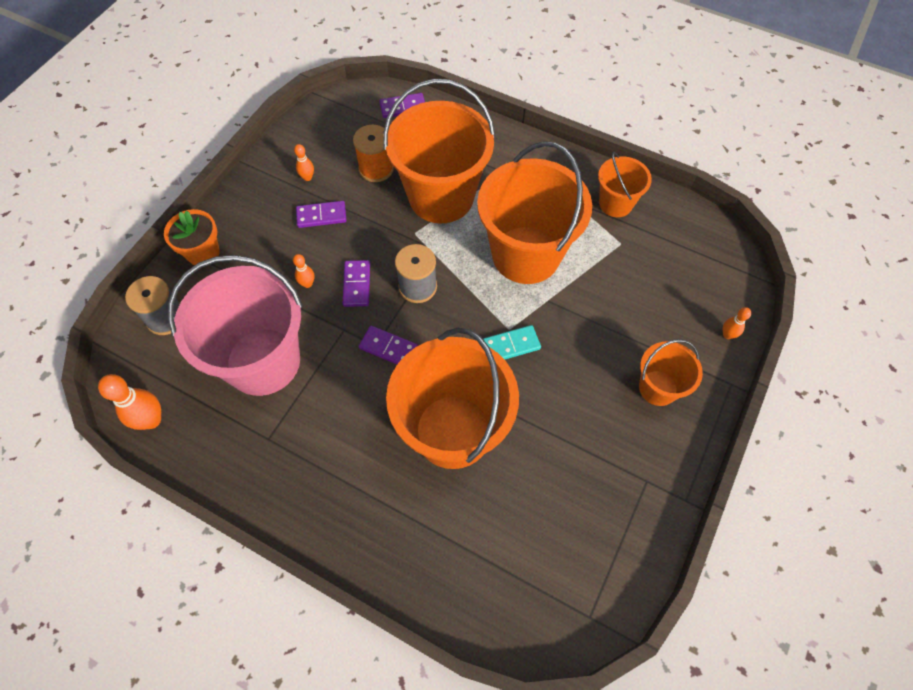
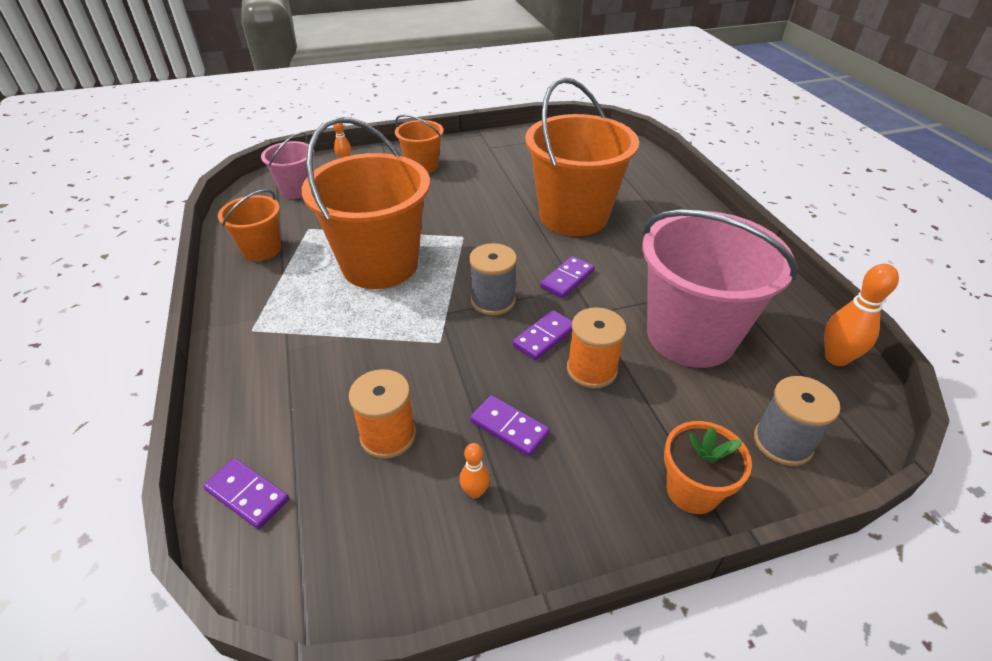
camera: 135 degrees left, 20 degrees down
orange bowling pin [293,254,314,288] -> orange spool [567,307,626,388]
purple domino [359,326,418,364] -> purple domino turned 60 degrees clockwise [540,256,595,298]
orange bucket [383,79,495,223] -> none
turquoise domino [483,325,541,360] -> none
none -> pink bucket [261,132,314,199]

